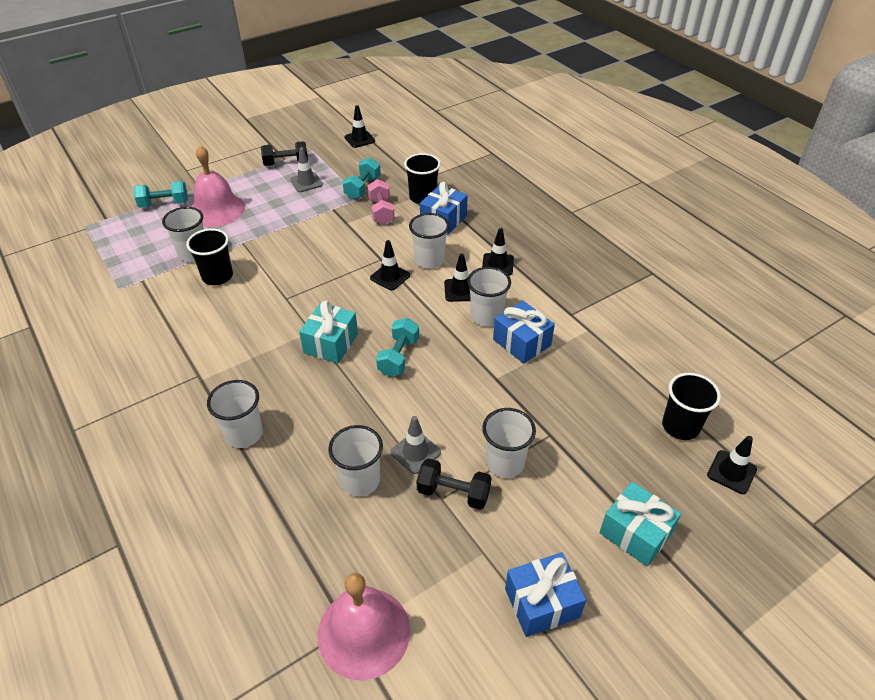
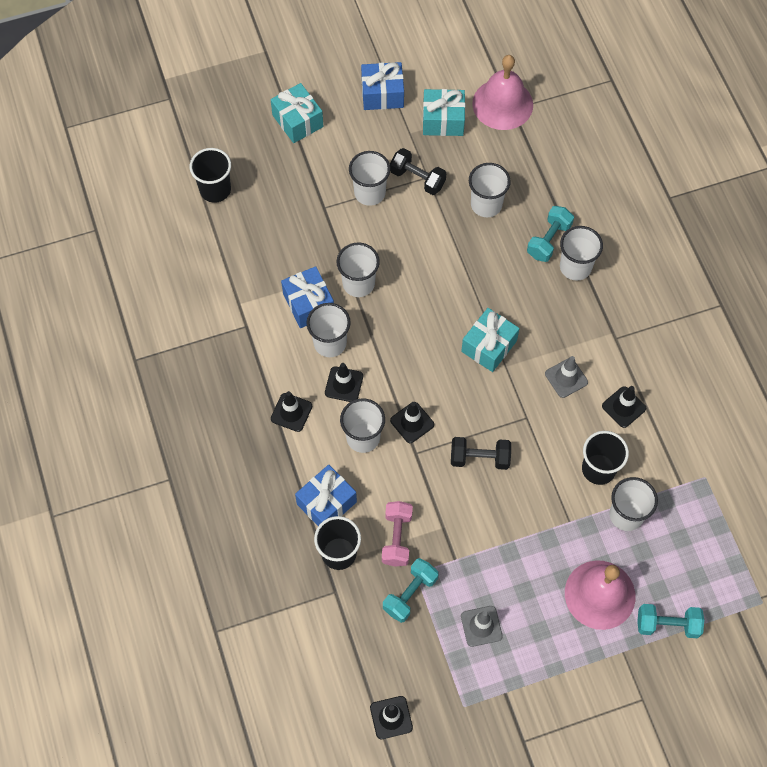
camera: 165 degrees left, 20 degrees up
black dumbbell [261,141,308,166] -> black dumbbell moved to [451,437,511,470]
turquoise dumbbell [376,318,419,377] -> turquoise dumbbell moved to [527,206,574,262]
grey traffic cone [390,416,441,474] -> grey traffic cone moved to [545,356,588,398]
black traffic cone [707,436,757,494] -> black traffic cone moved to [602,386,646,428]
none -> white cup [337,243,380,297]
none -> turquoise gift [423,89,465,136]

